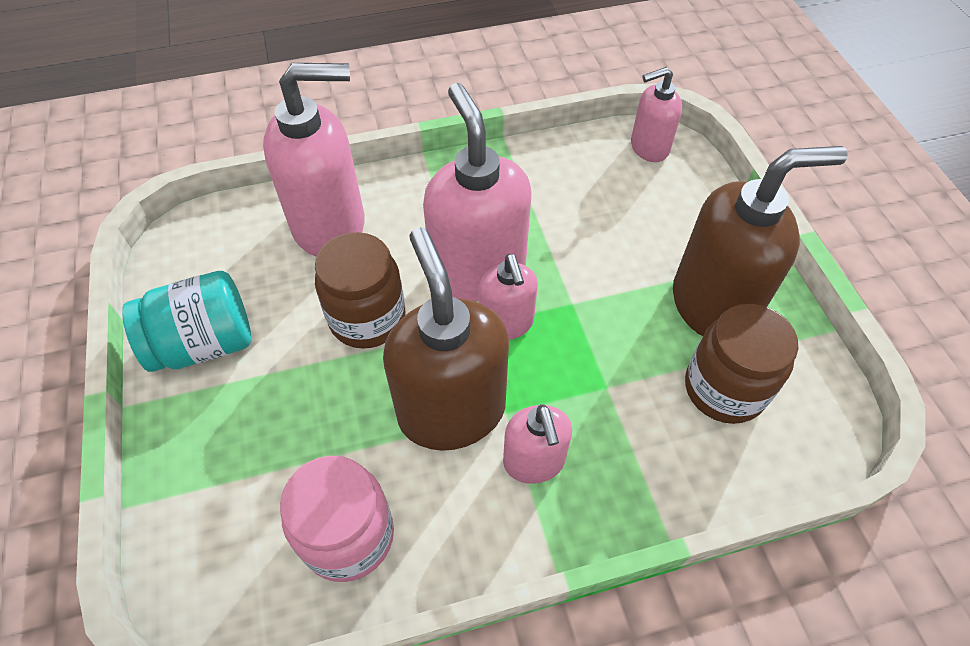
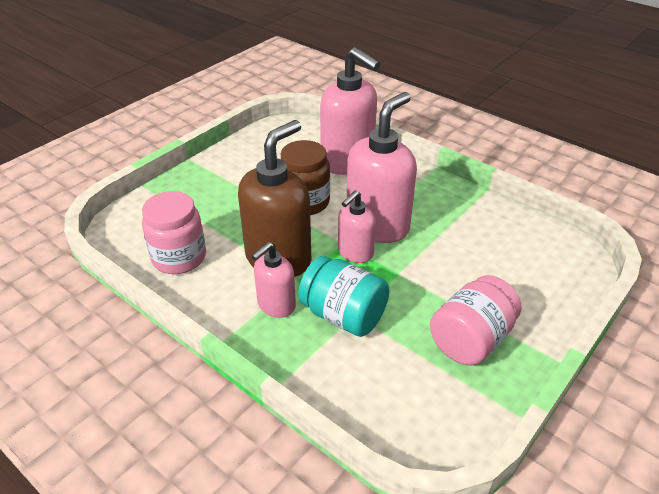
camera: 55 degrees right, 15 degrees down
turquoise jar [122,271,251,372] -> turquoise jar moved to [298,256,389,337]
pink soap dispenser [631,67,682,162] -> none
brown soap dispenser [673,146,848,336] -> pink jar [430,275,522,365]
brown jar [685,304,798,424] -> none

